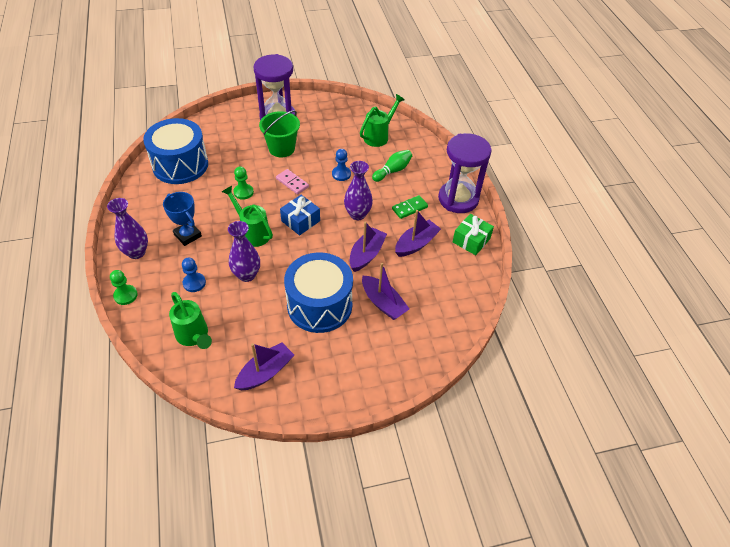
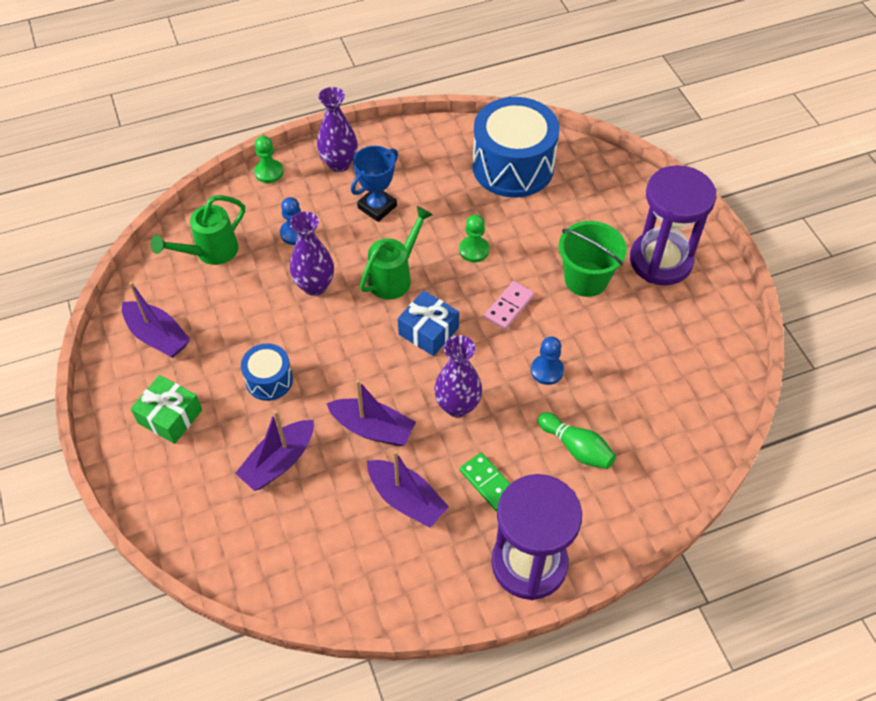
camera: 85 degrees right, 5 degrees up
blue drum [284,253,353,333] -> blue drum [241,343,293,401], size x0.50
green watering can [360,94,405,147] -> none
green gift [453,214,494,255] -> green gift moved to [131,375,202,444]

